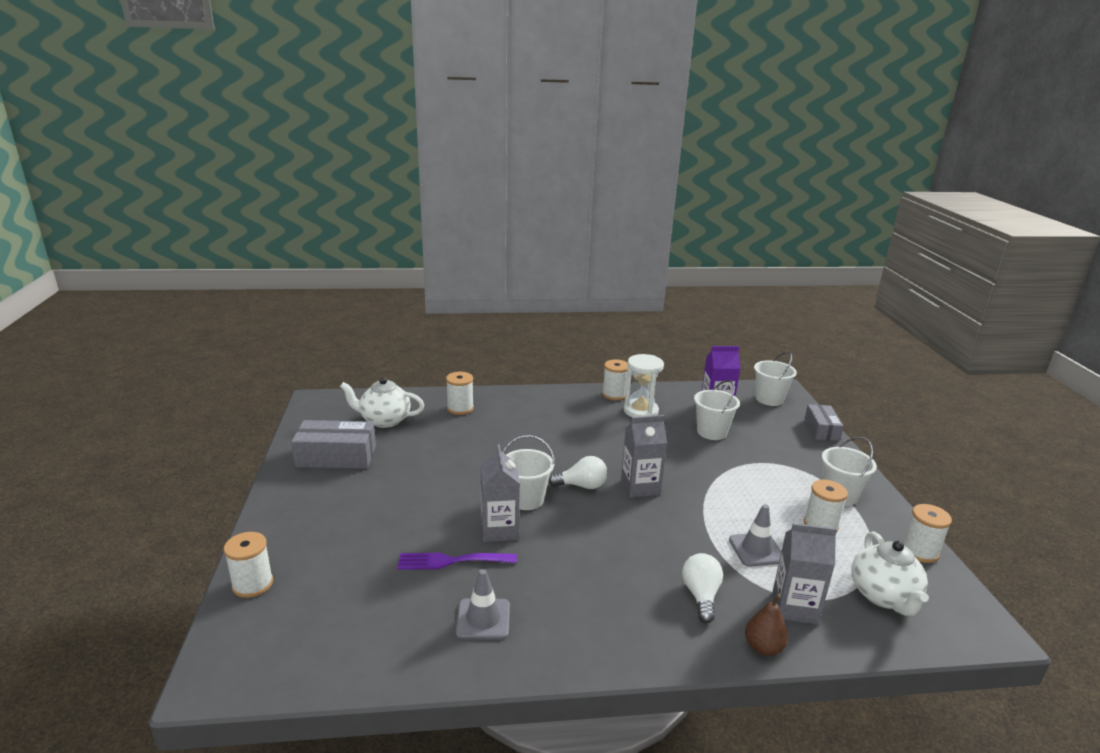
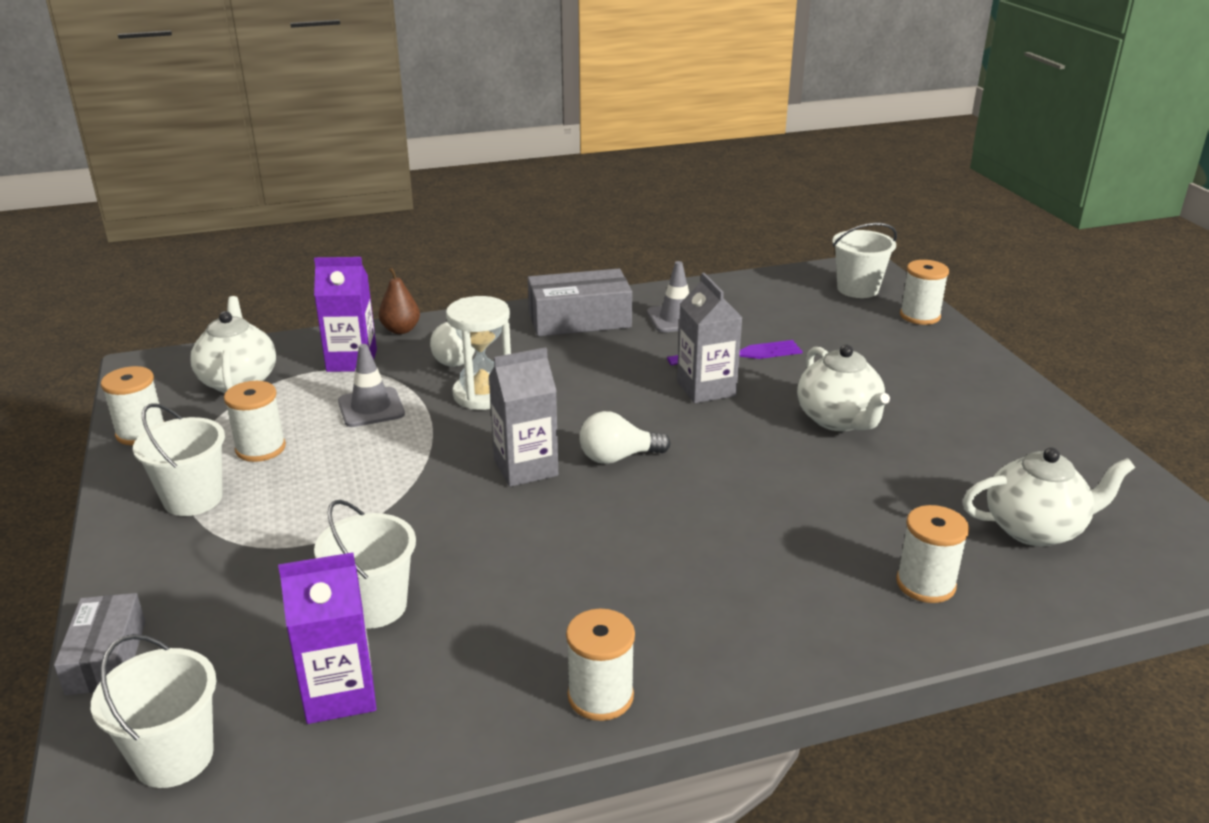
camera: 170 degrees right, 5 degrees up
grey box [291,420,376,469] -> grey box moved to [528,269,632,336]
white bucket [503,435,555,510] -> white bucket moved to [832,223,897,298]
white hourglass [624,354,664,417] -> white hourglass moved to [446,296,511,410]
grey carton [773,523,837,624] -> purple carton [314,257,377,372]
none -> white teapot [797,345,890,431]

